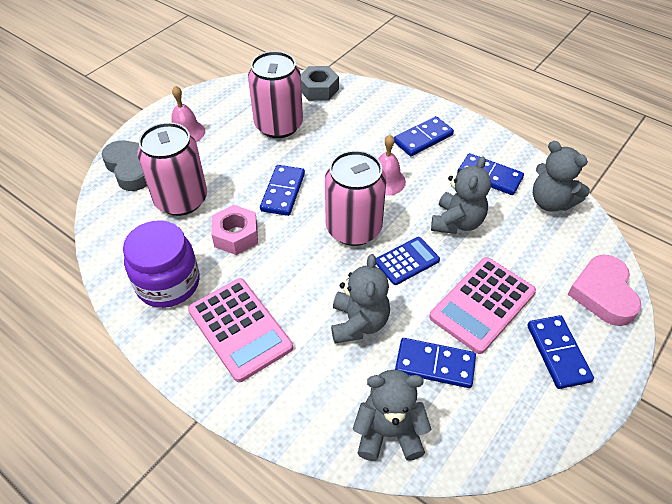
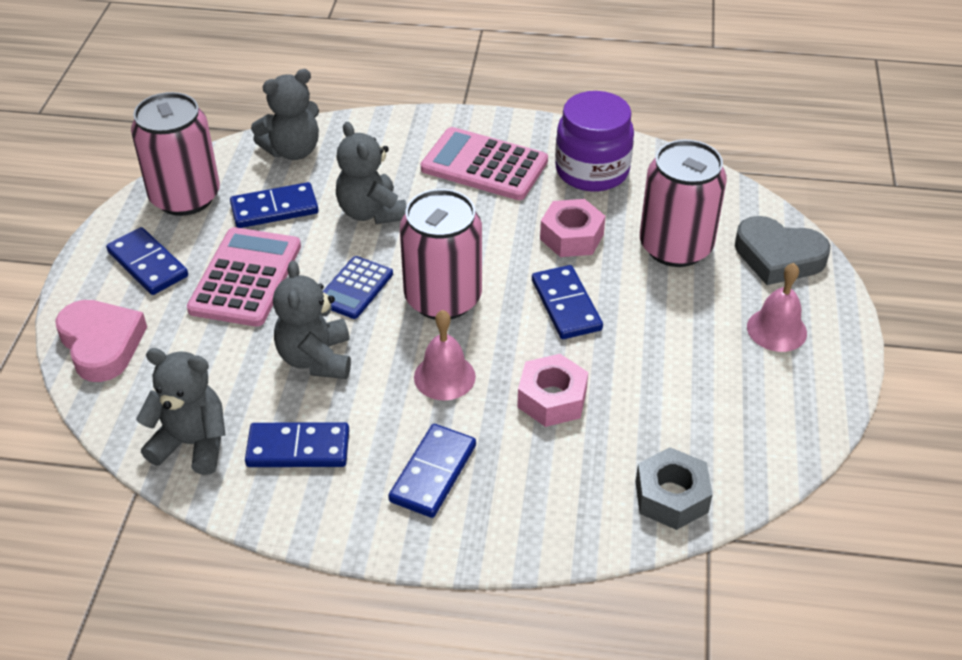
camera: 150 degrees right, 5 degrees down
pink can [248,51,303,138] -> pink can moved to [131,92,220,216]
none -> pink nut [517,354,588,427]

